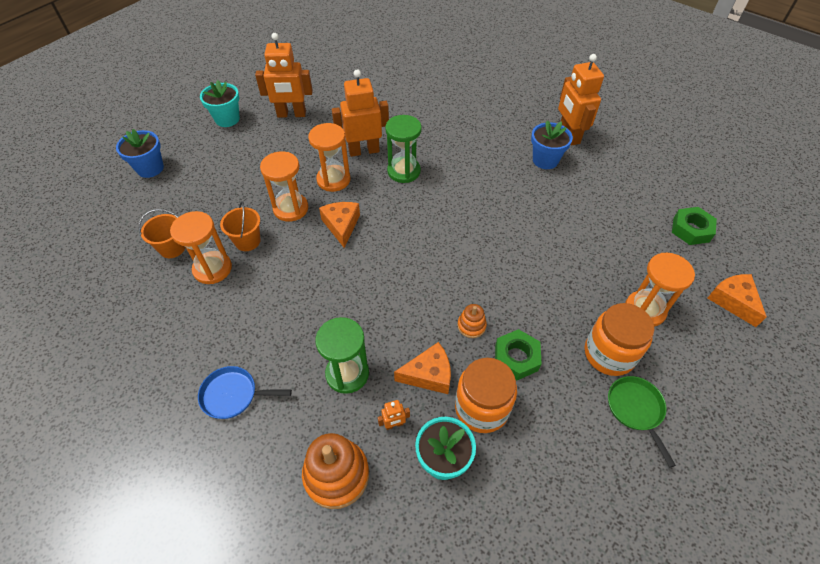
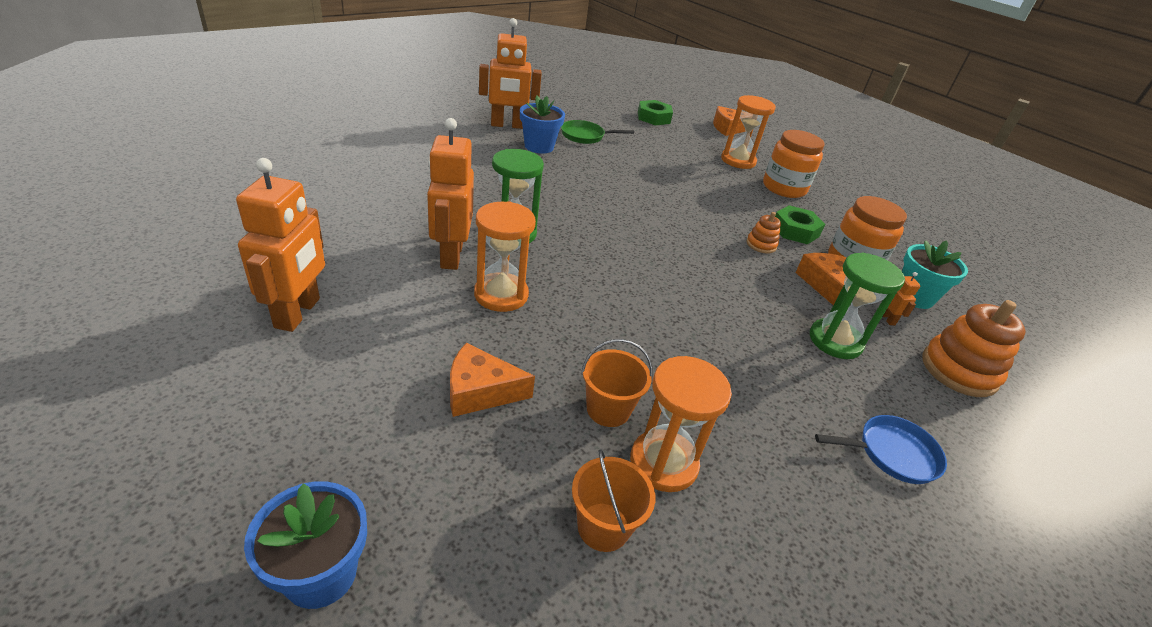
camera: 85 degrees left, 15 degrees down
blue pan [198,366,292,419] -> blue pan turned 105 degrees counterclockwise [815,415,947,484]
turquoise flower pot [200,80,240,127] -> none
orange hourglass [260,151,308,222] -> none
orange cheese [319,202,360,248] -> orange cheese moved to [450,343,535,417]
green pan [608,376,676,468] -> green pan moved to [561,120,634,144]

